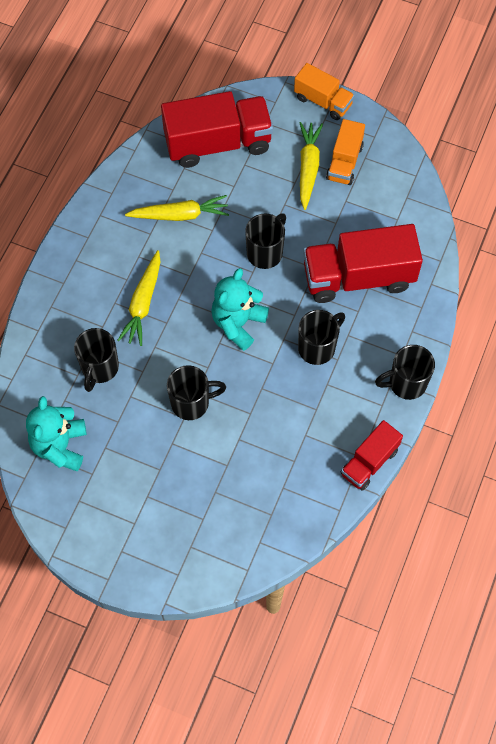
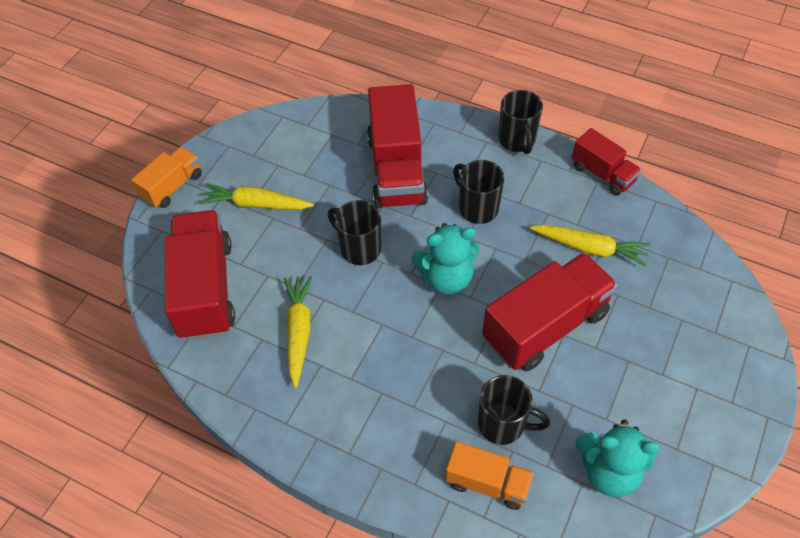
camera: 85 degrees left, 10 degrees down
yellow carrot [118,250,161,346] -> yellow carrot moved to [530,225,650,266]
black mug [167,365,226,420] -> red truck [482,253,618,372]
turquoise teddy bear [211,268,269,351] -> turquoise teddy bear turned 45 degrees counterclockwise [411,223,479,295]
orange truck [326,119,365,185] -> orange truck moved to [445,441,534,510]

